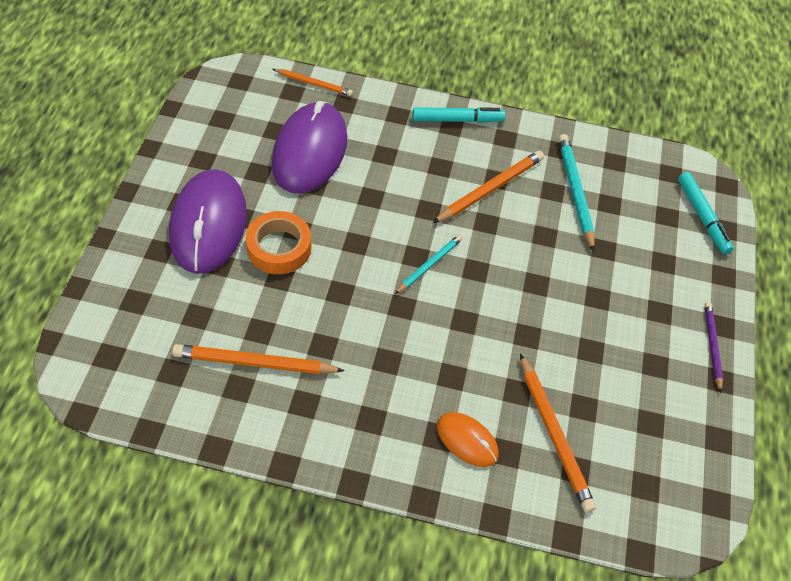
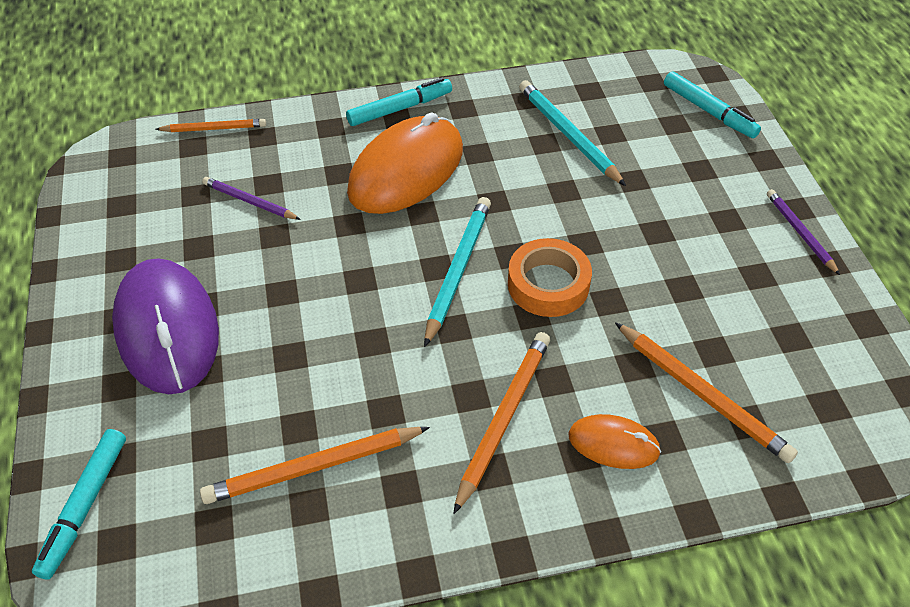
camera: 20 degrees left, 5 degrees down
orange tape [246,211,311,274] -> orange tape moved to [508,238,592,317]
purple mouse [272,101,347,194] -> purple pencil [202,177,301,220]
turquoise pencil [395,234,463,294] -> turquoise pencil [424,197,491,347], size x1.59
orange pencil [433,151,544,223] -> orange pencil moved to [453,332,550,514]
none -> turquoise marker [32,429,126,580]
none -> orange mouse [347,112,463,214]

